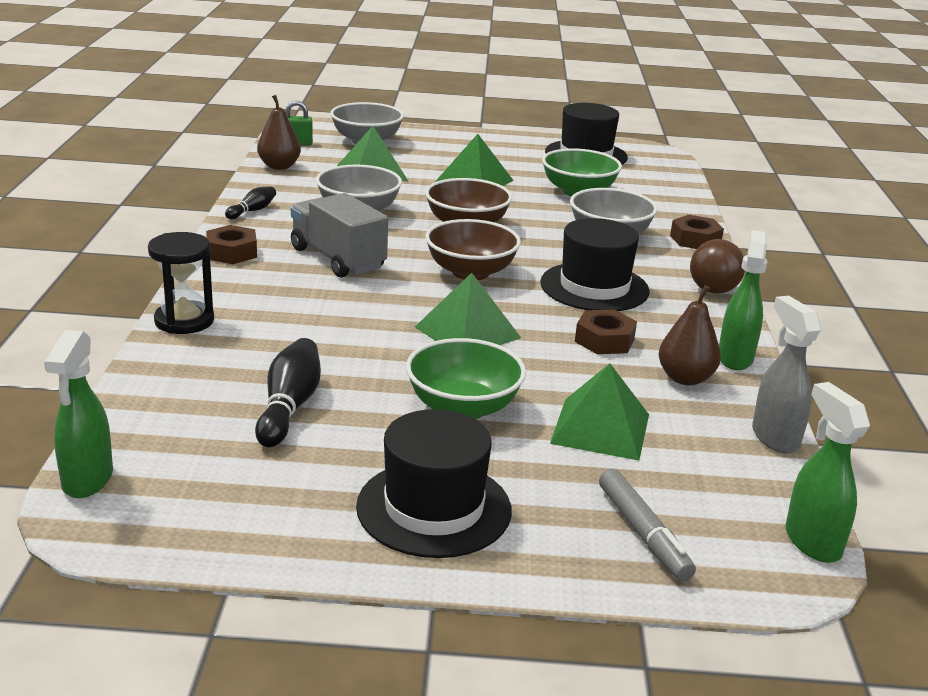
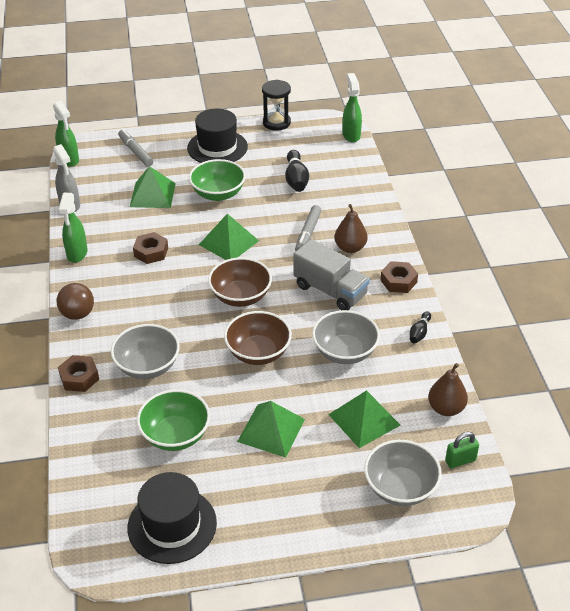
camera: 170 degrees right, 15 degrees up
black hourglass [148,232,214,334] -> black hourglass moved to [262,80,291,131]
black hat [540,218,650,311] -> none
brown pear [658,285,721,385] -> brown pear moved to [334,204,367,253]
none -> grey marker [295,205,322,251]

